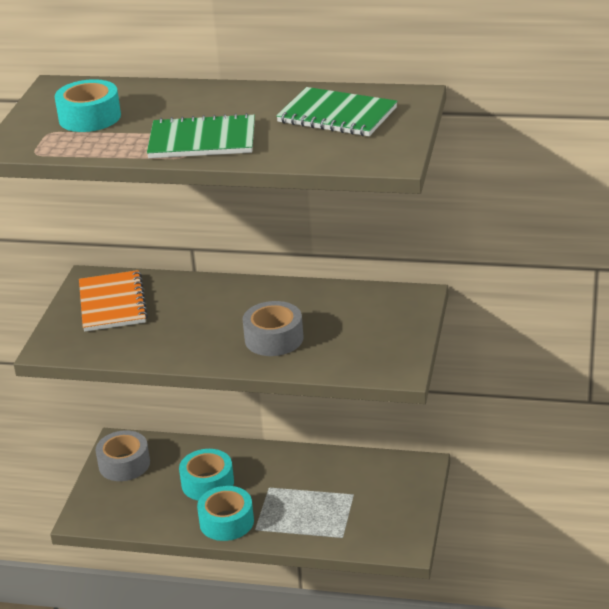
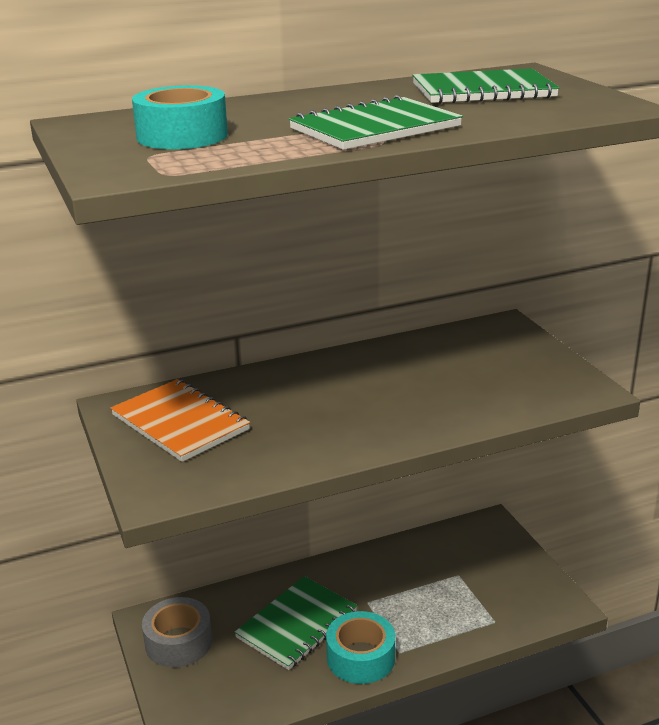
camera: 35 degrees left, 5 degrees down
turquoise tape [179,449,234,501] -> green notebook [234,576,357,670]
grey tape [242,301,304,356] -> none

